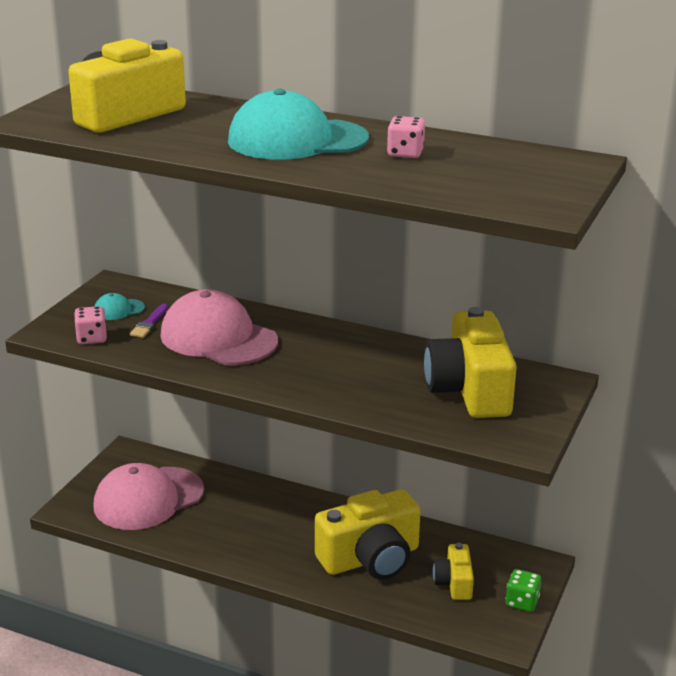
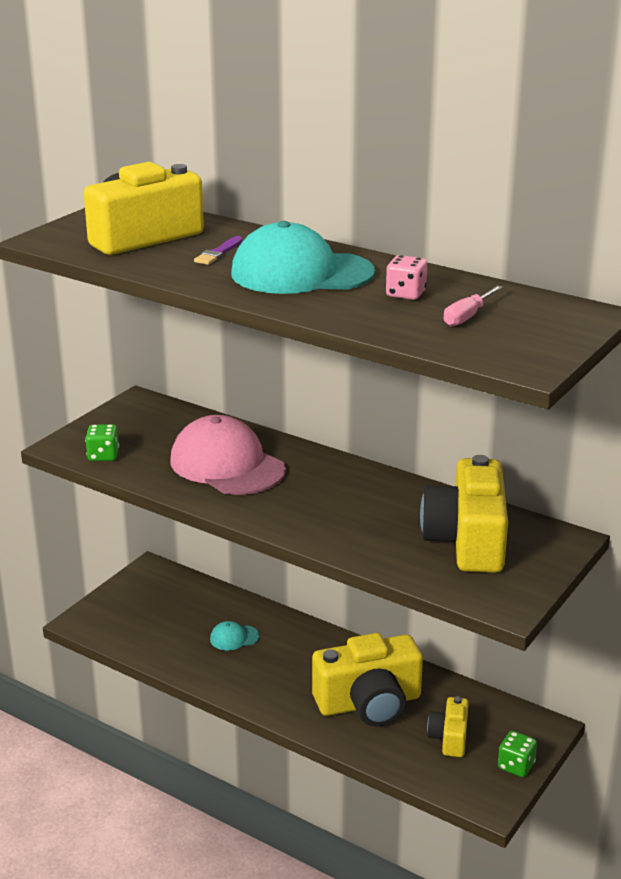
camera: 10 degrees right, 0 degrees up
pink dice [74,306,107,344] -> green dice [85,424,119,461]
pink cap [93,463,204,530] -> none
turquoise cap [94,293,145,320] -> turquoise cap moved to [210,621,259,651]
purple brush [130,304,168,338] -> purple brush moved to [194,236,243,265]
none -> pink screwdriver [444,285,503,327]

